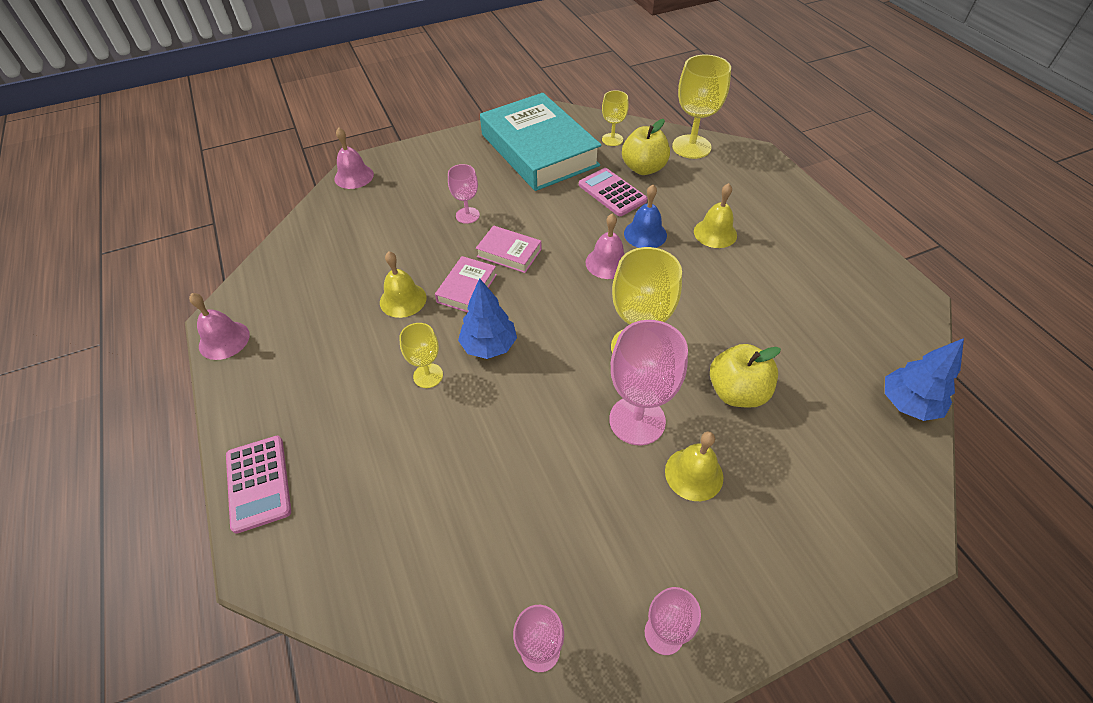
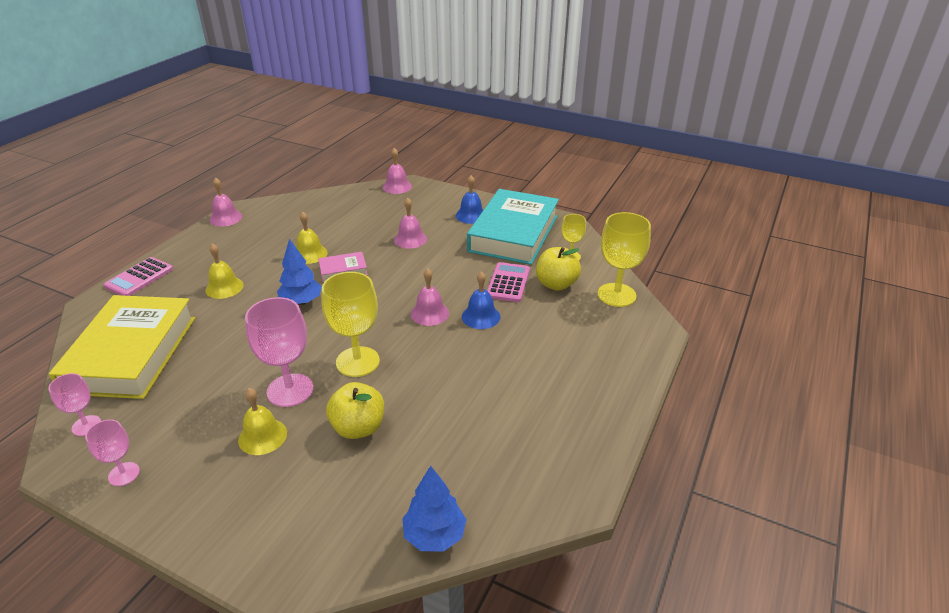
camera: 50 degrees right, 15 degrees down
yellow goblet [399,323,443,388] -> none
pink goblet [448,164,480,224] -> pink bell [394,198,427,249]
pink book [476,225,542,273] -> none
yellow bell [694,183,737,248] -> yellow bell moved to [205,243,244,299]
none -> yellow book [49,295,195,399]
none -> blue bell [456,175,483,224]

